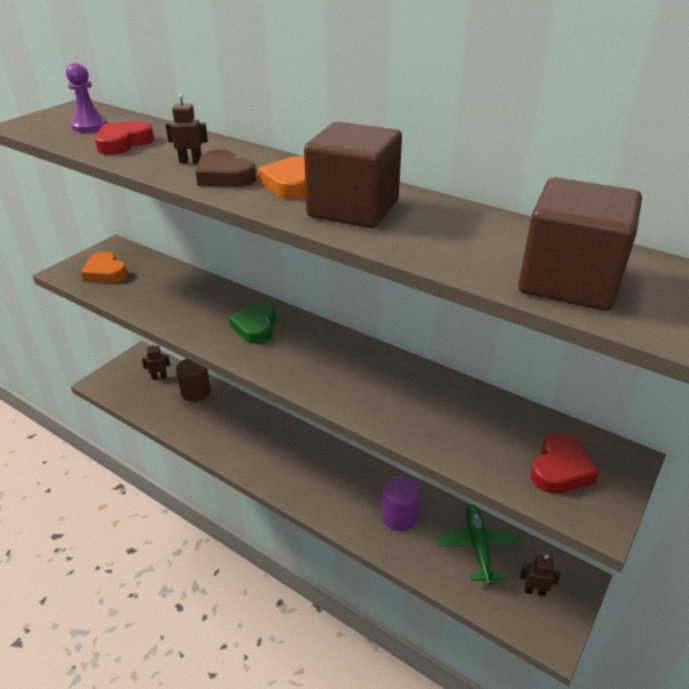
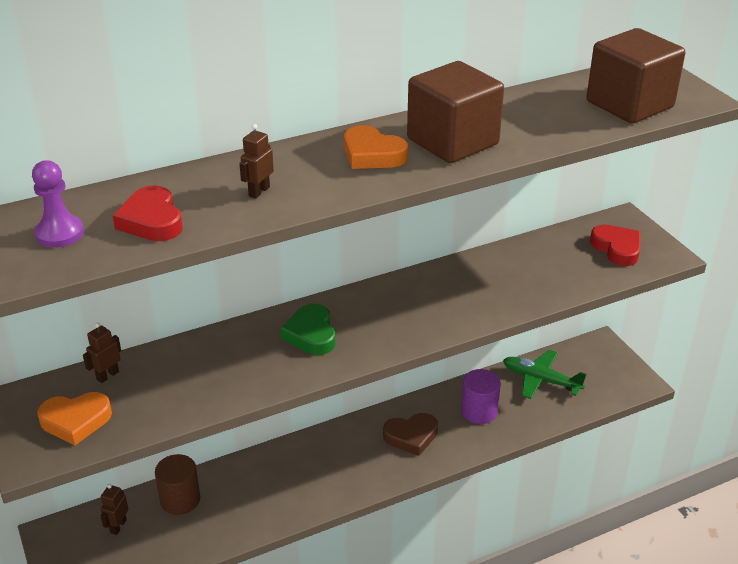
camera: 60 degrees left, 0 degrees up
brown heart [196,150,256,187] -> brown heart moved to [383,413,438,456]
green heart [229,302,276,344] -> green heart turned 45 degrees clockwise [280,304,336,355]
brown robot [520,554,560,596] -> brown robot moved to [83,323,121,383]

